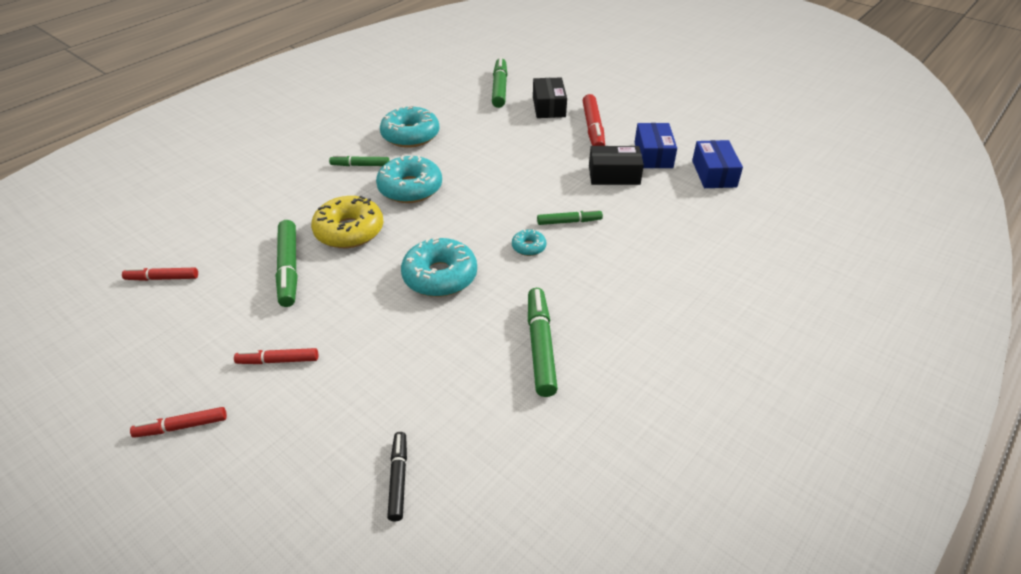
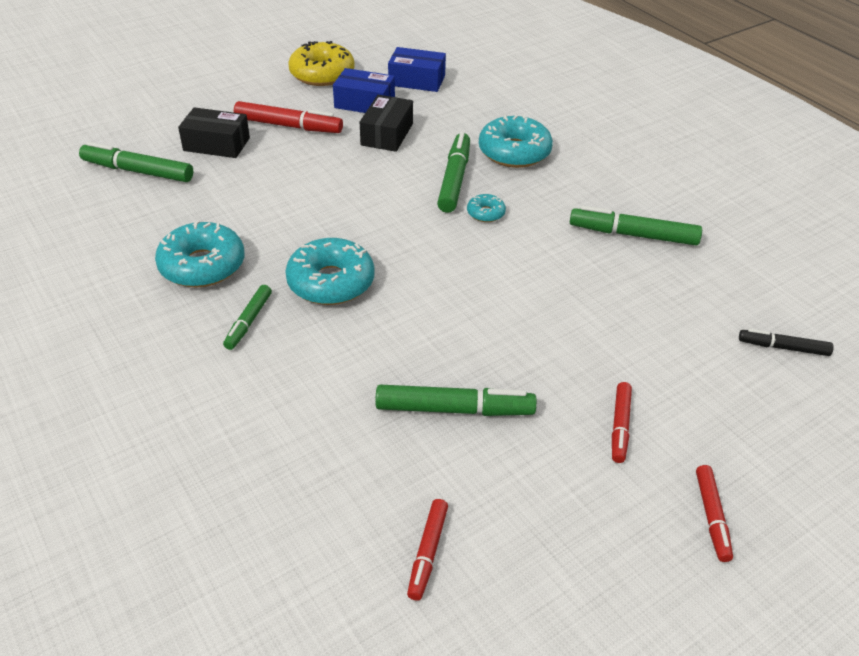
camera: 75 degrees left, 0 degrees up
yellow donut [311,196,384,248] -> yellow donut moved to [289,41,355,86]
turquoise donut [401,237,477,297] -> turquoise donut moved to [479,115,553,168]
green marker [537,209,603,225] -> green marker [437,132,470,213], size x1.65

